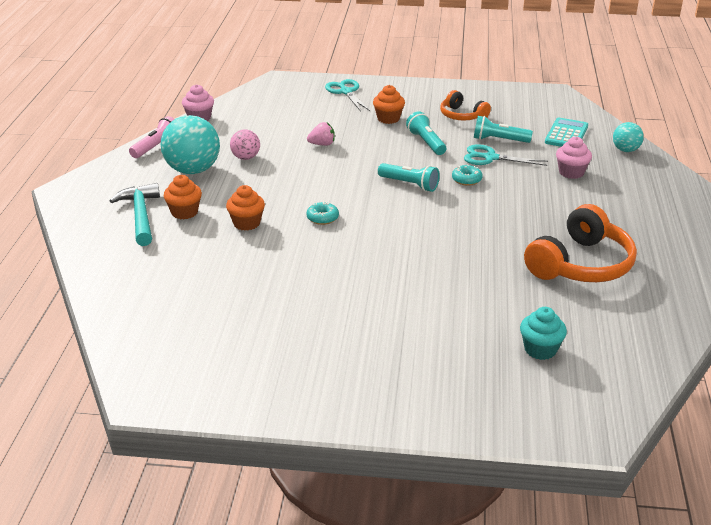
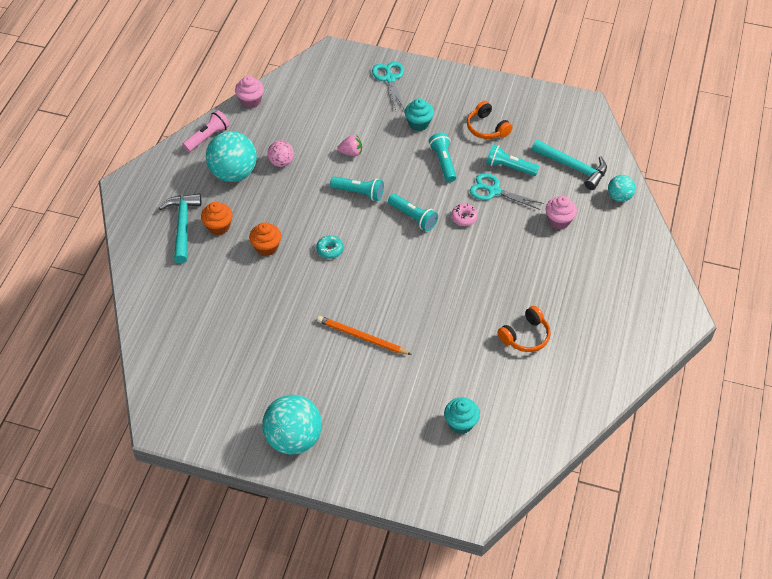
camera: 10 degrees right, 20 degrees up
orange cupcake [373,85,405,124] -> turquoise cupcake [405,98,434,131]
turquoise donut [452,164,483,186] -> pink donut [451,204,478,226]
orange headphones [524,204,637,282] -> orange headphones [498,306,551,352], size x0.57
turquoise calculator [545,118,588,147] -> turquoise hammer [532,140,607,190]
none -> turquoise ball [262,395,322,455]
none -> orange pencil [317,316,412,355]
none -> turquoise flashlight [330,176,384,201]

